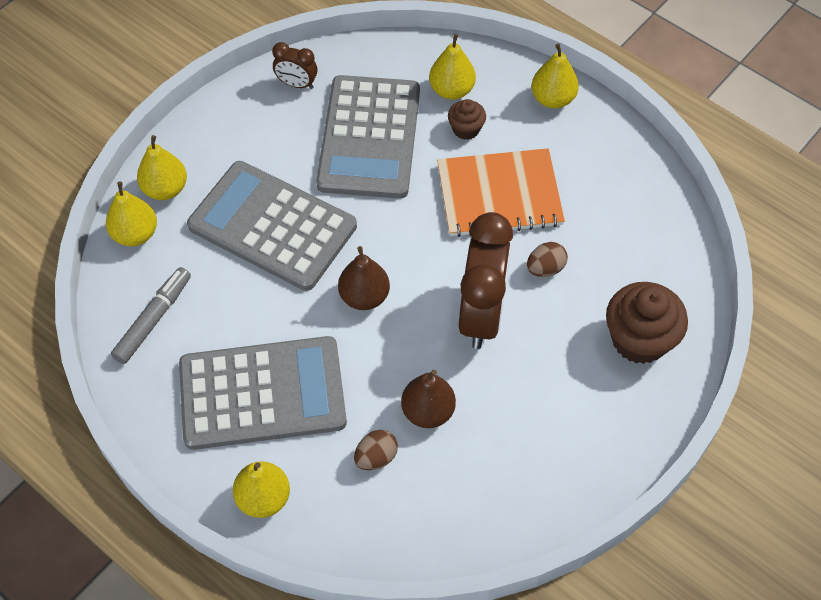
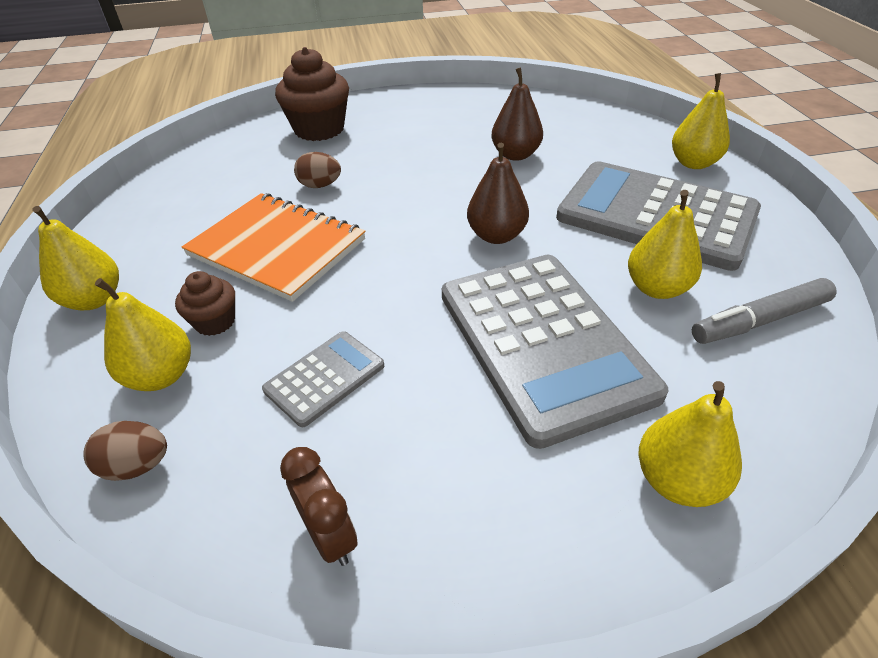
camera: 140 degrees left, 15 degrees down
yellow pear [106,182,157,246] -> yellow pear moved to [628,190,702,299]
grey calculator [316,75,420,199] -> grey calculator [262,331,384,427], size x0.46
brown egg [354,430,398,470] -> brown egg moved to [83,421,167,481]
brown clock [459,212,513,349] -> none

